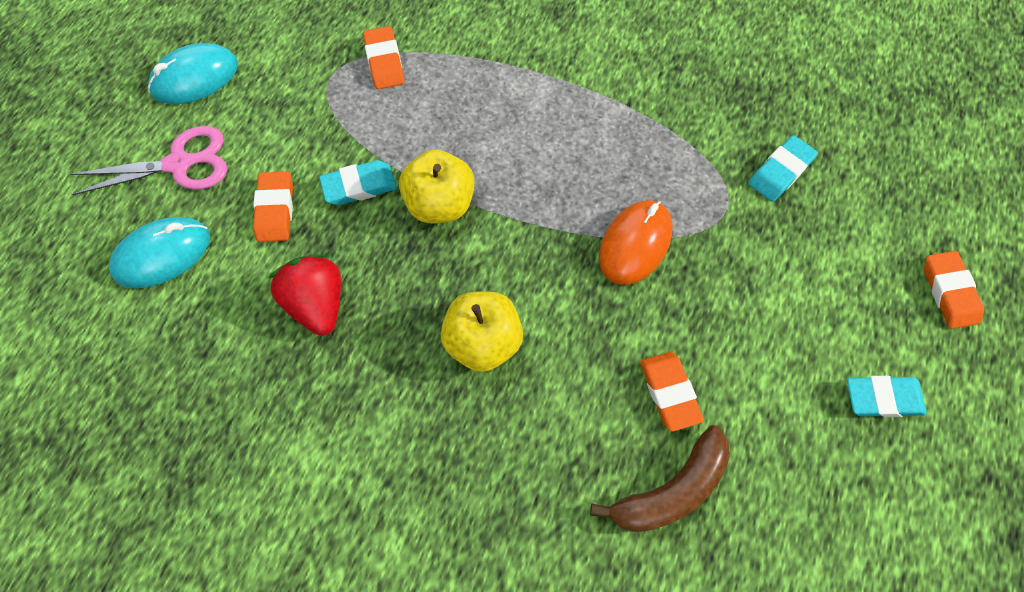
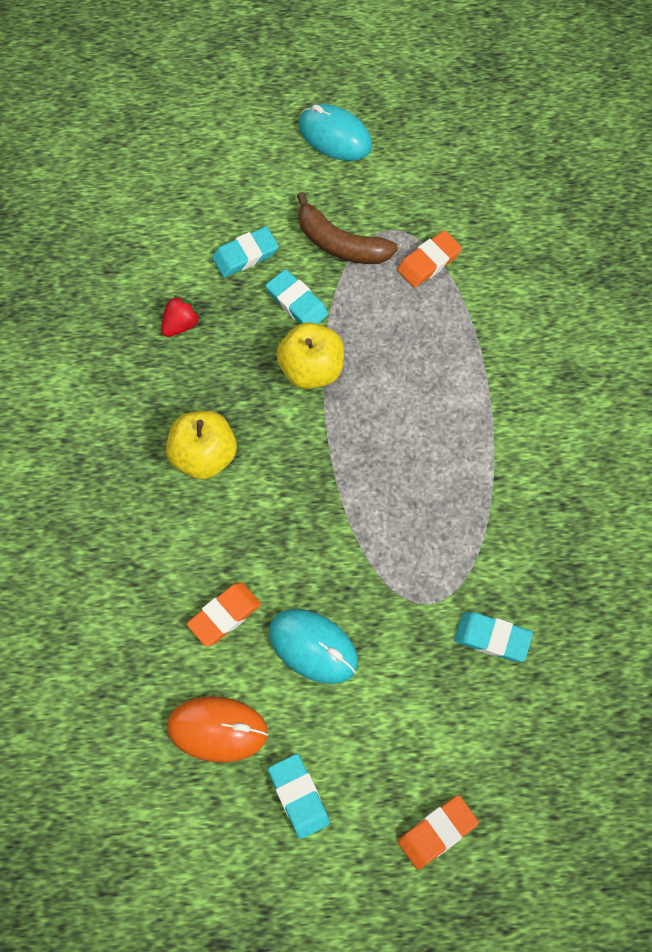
camera: 65 degrees right, 0 degrees up
pink scissors [70,126,227,195] -> none
turquoise mouse [109,217,210,288] -> turquoise mouse moved to [269,609,358,684]
orange eraser [253,171,293,242] -> turquoise eraser [212,227,279,277]
red strawberry [268,254,341,335] -> red strawberry [161,295,201,337], size x0.62
brown banana [590,425,730,532] -> brown banana moved to [297,192,398,264]
orange mouse [599,200,672,285] -> orange mouse moved to [167,696,268,762]

